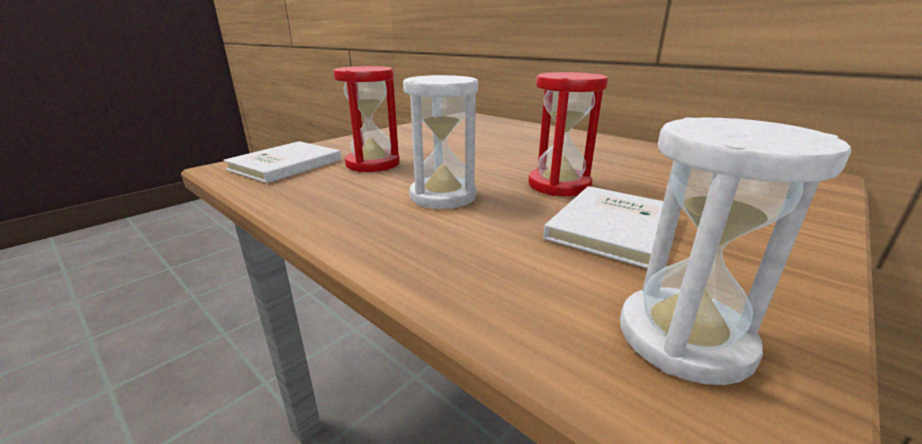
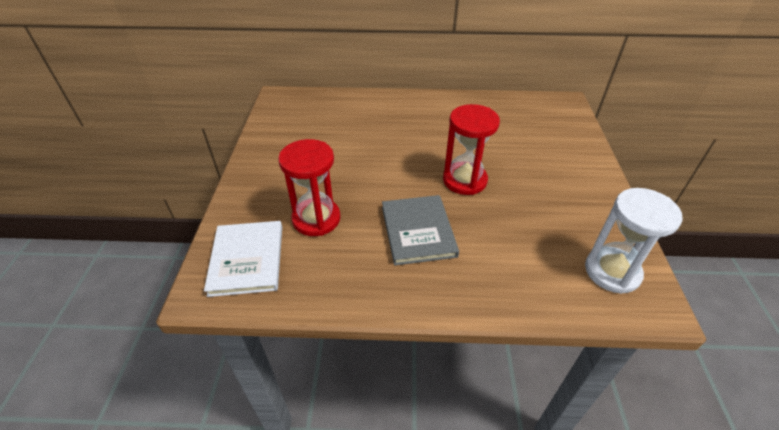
camera: 40 degrees left, 20 degrees up
white hourglass [403,75,478,209] -> grey book [382,195,459,265]
white book [543,186,664,269] -> none

